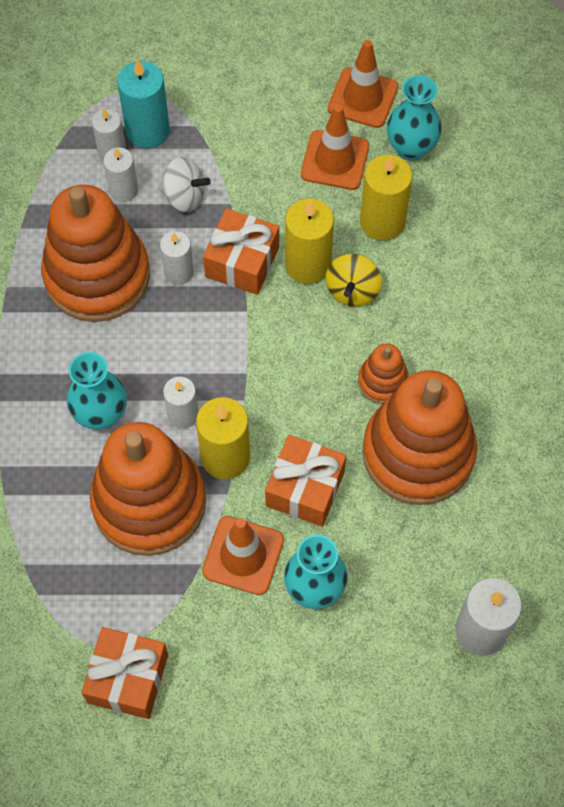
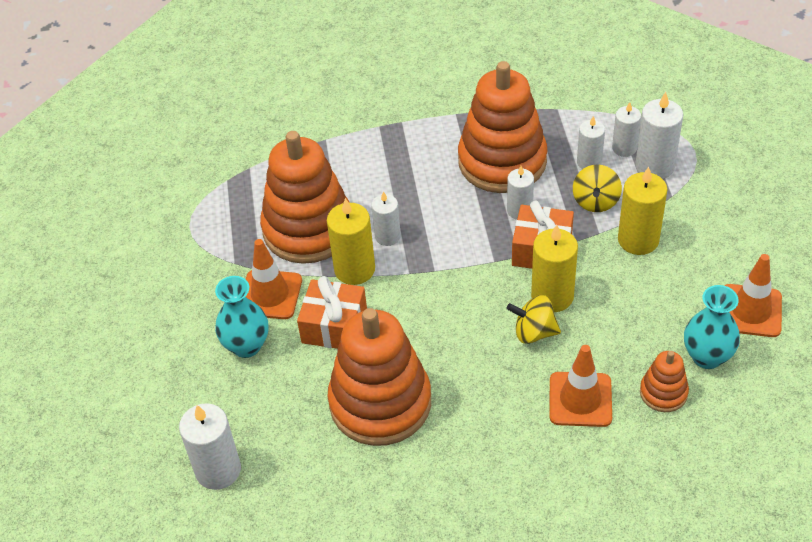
camera: 85 degrees right, 15 degrees down
turquoise vase [67,352,127,430] -> none
orange gift [81,627,168,719] -> none
turquoise candle [117,59,170,148] -> white candle [635,92,683,179]
white spinning top [159,157,211,212] -> yellow spinning top [573,165,622,212]
orange traffic cone [301,104,369,190] -> orange traffic cone moved to [549,345,612,427]
orange stacking toy [358,343,409,404] -> orange stacking toy moved to [640,351,689,412]
yellow candle [360,154,413,241] -> yellow candle moved to [618,167,667,255]

